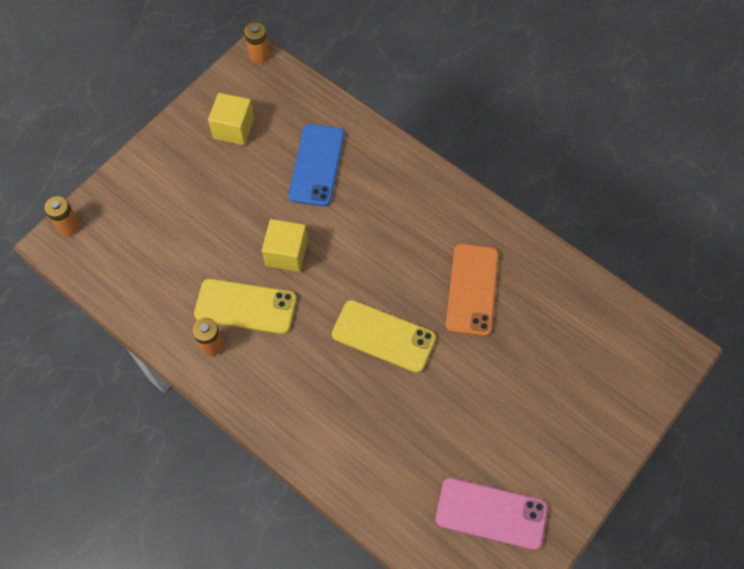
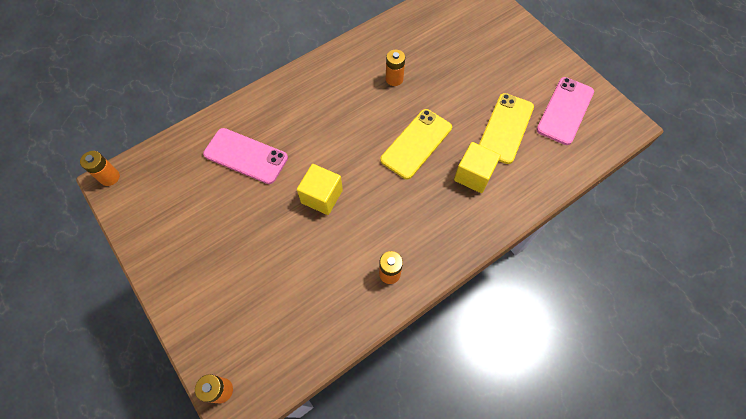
camera: 75 degrees left, 0 degrees up
yellow phone [194,279,296,334] -> yellow phone moved to [479,93,534,164]
yellow cube [208,93,255,145] -> yellow cube moved to [454,142,501,193]
blue phone [288,124,344,206] -> pink phone [203,128,288,184]
orange phone [446,244,499,336] -> orange battery [386,49,405,86]

